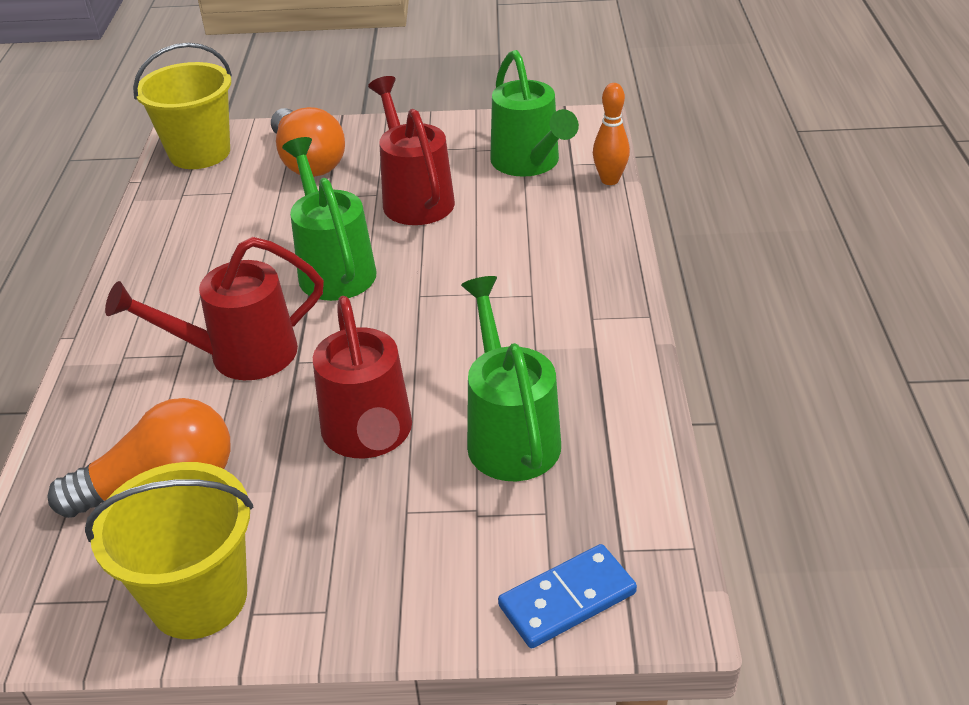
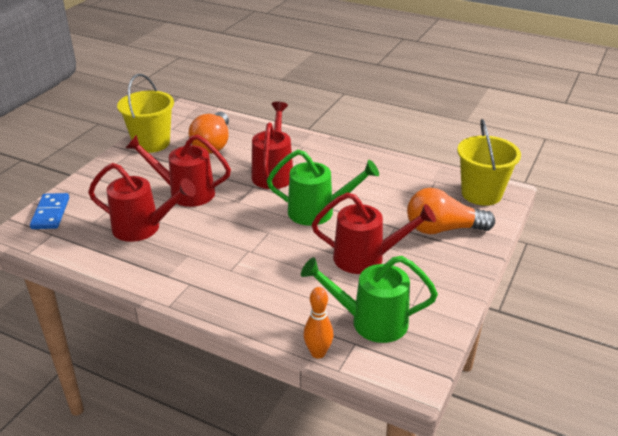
camera: 115 degrees right, 5 degrees down
green watering can [461,276,561,481] -> red watering can [88,163,196,242]

